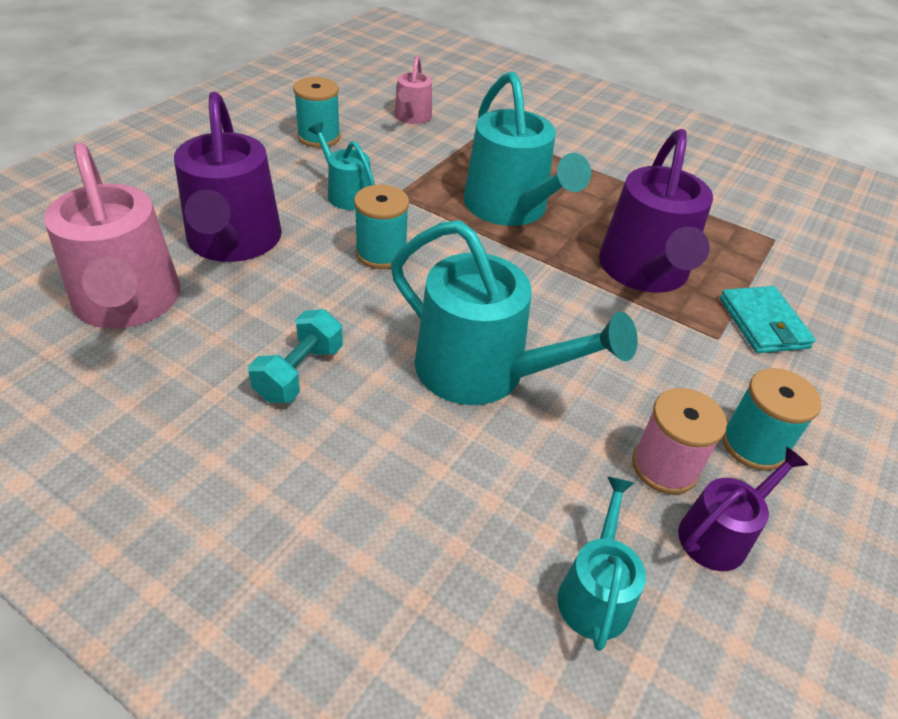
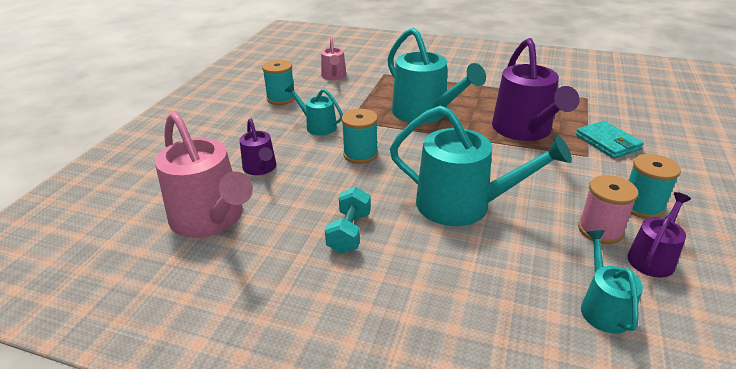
camera: 10 degrees left, 10 degrees down
purple watering can [174,92,282,262] -> purple watering can [239,118,276,175], size x0.52

